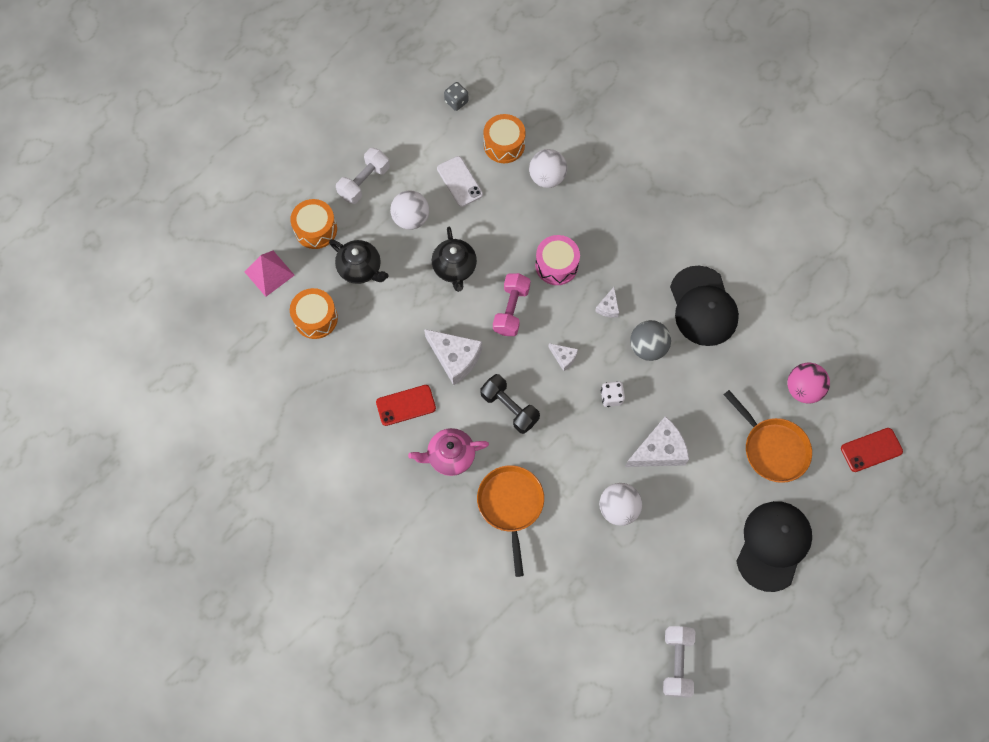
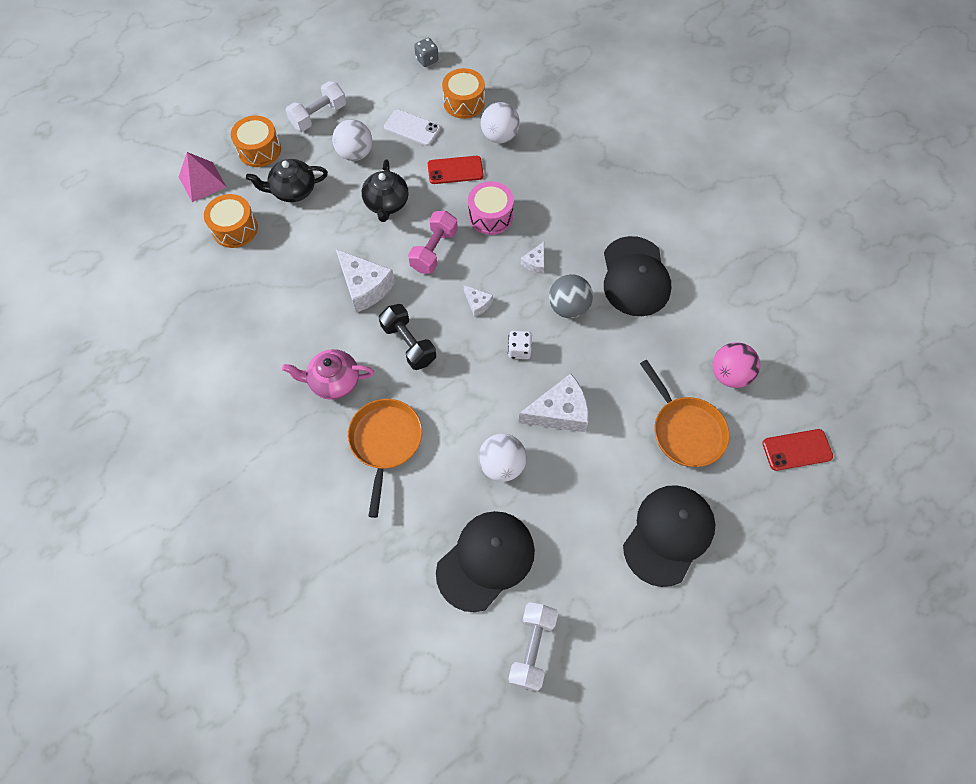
camera: 10 degrees right, 5 degrees down
black teapot [329,239,389,284] -> black teapot turned 120 degrees clockwise [246,159,328,202]
red phone [376,385,436,426] -> red phone moved to [428,156,483,184]
white phone [437,156,483,207] -> white phone turned 45 degrees counterclockwise [384,110,440,146]
none -> black cap [436,511,535,612]

